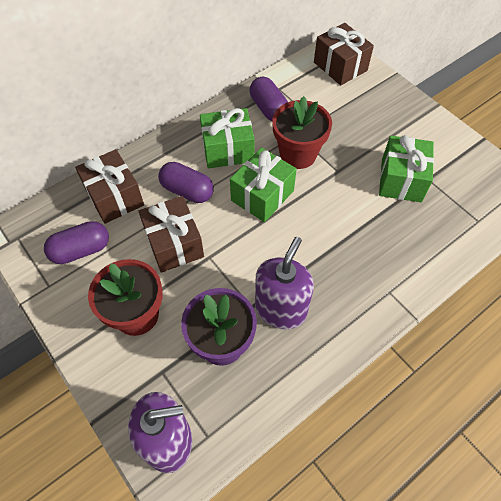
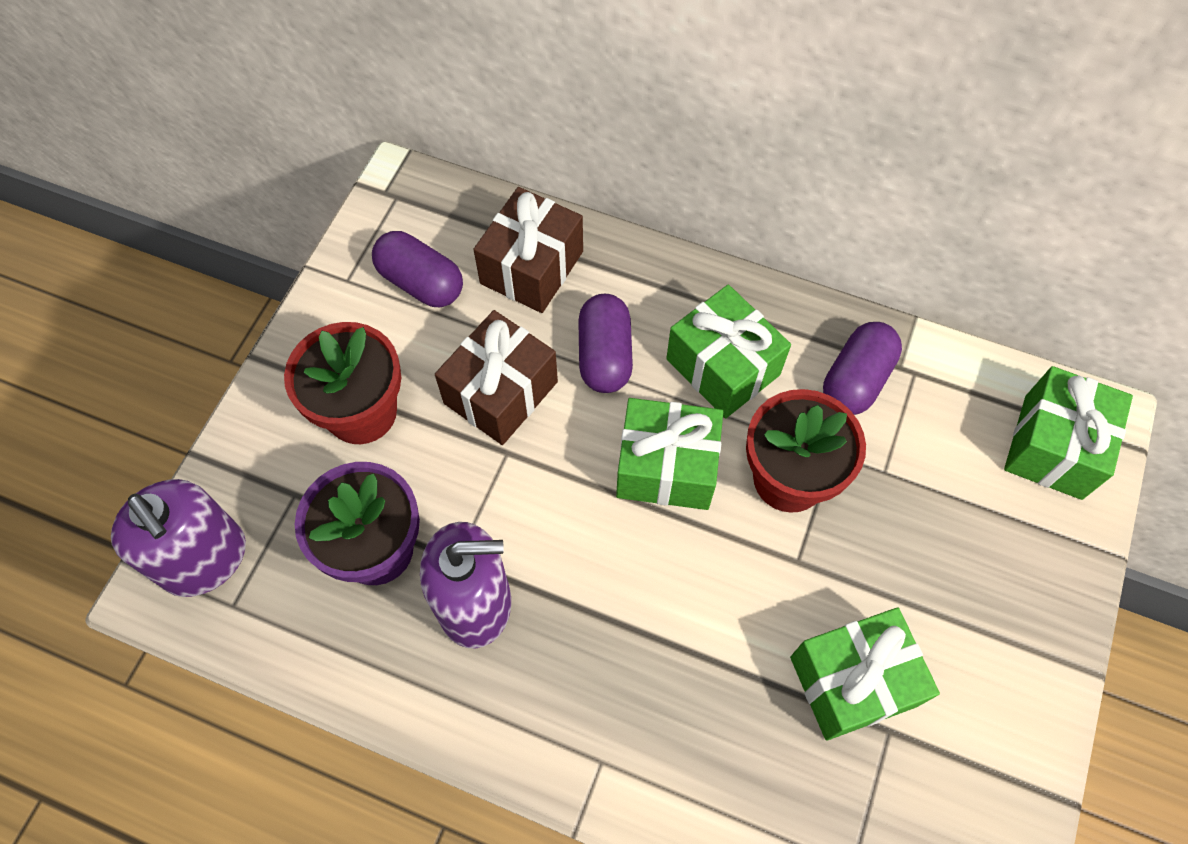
camera: 60 degrees right, 5 degrees up
brown gift [314,23,374,85] -> green gift [1004,366,1133,500]

